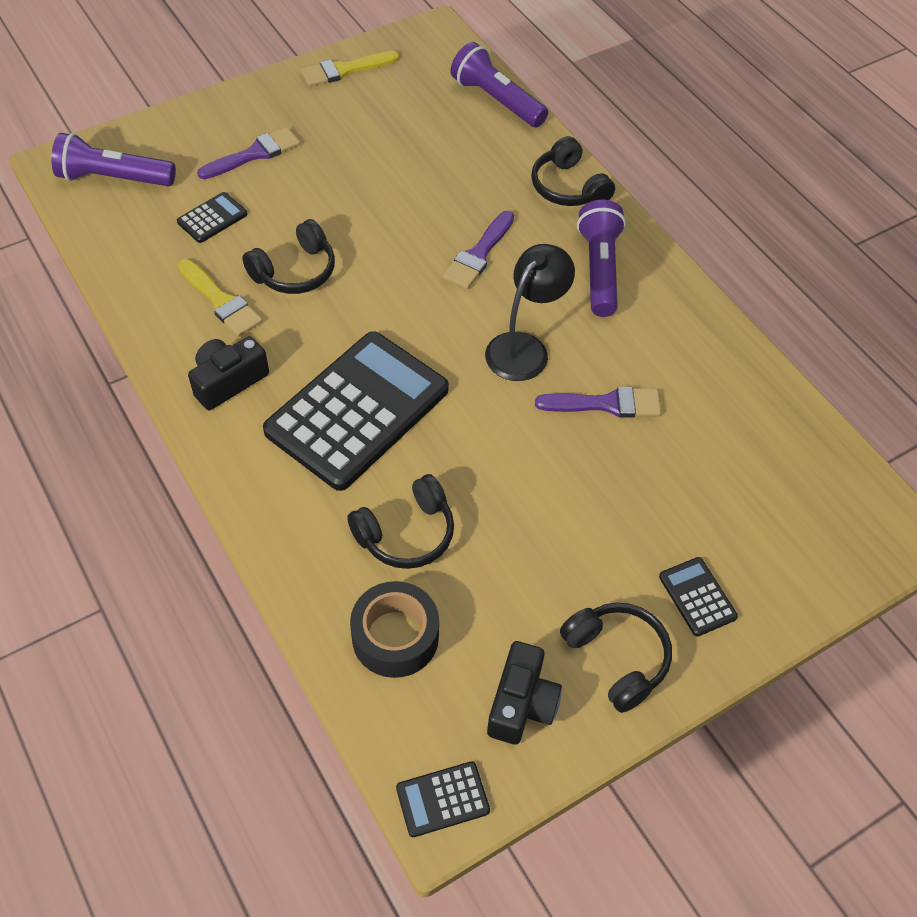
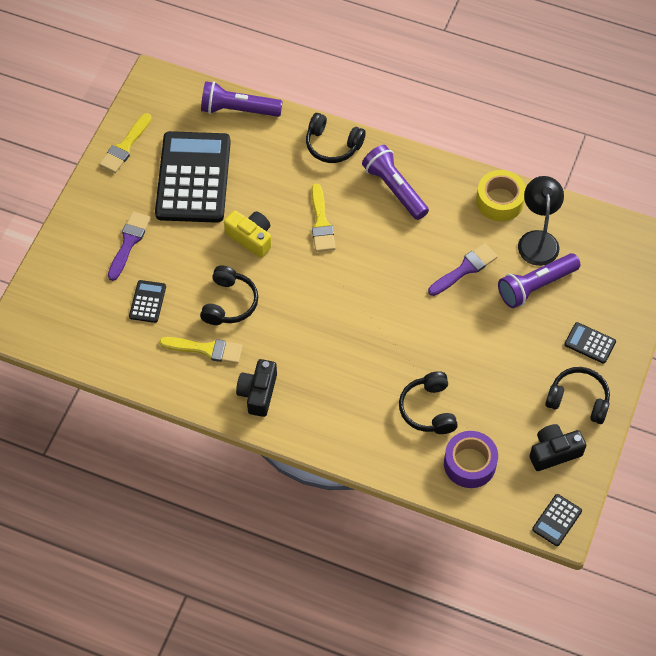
camera: 35 degrees left, 5 degrees up
purple flashlight [51,133,176,186] -> purple flashlight moved to [498,253,581,308]
black calculator [263,331,449,491] -> black calculator moved to [155,131,231,223]
black headphones [347,474,454,569] -> black headphones turned 150 degrees clockwise [399,371,458,434]
black tape [350,581,439,678] -> purple tape [444,431,498,488]
purple brush [443,211,514,289] -> yellow brush [311,184,336,252]
black lamp [485,244,575,381] -> black lamp moved to [518,176,564,266]
black camera [487,641,562,745] -> black camera turned 90 degrees counterclockwise [530,424,586,471]
none -> yellow camera [224,211,272,258]
none -> yellow tape [476,170,526,221]

